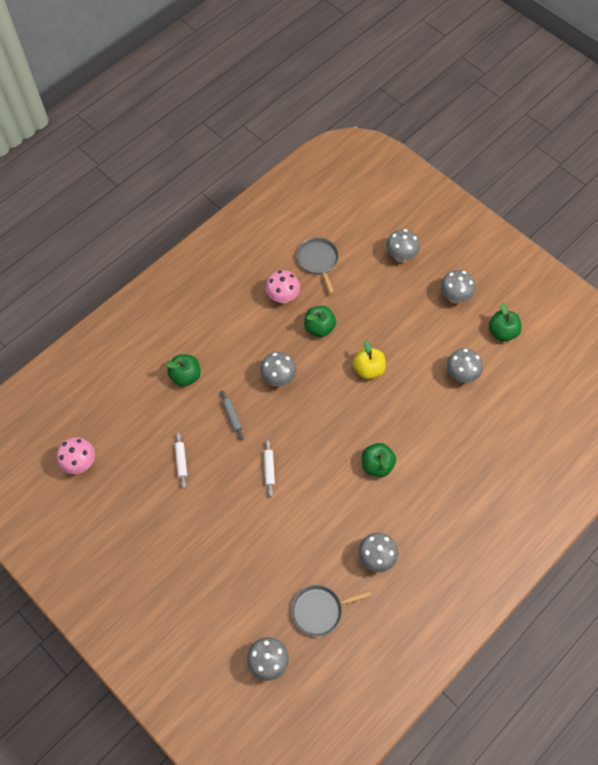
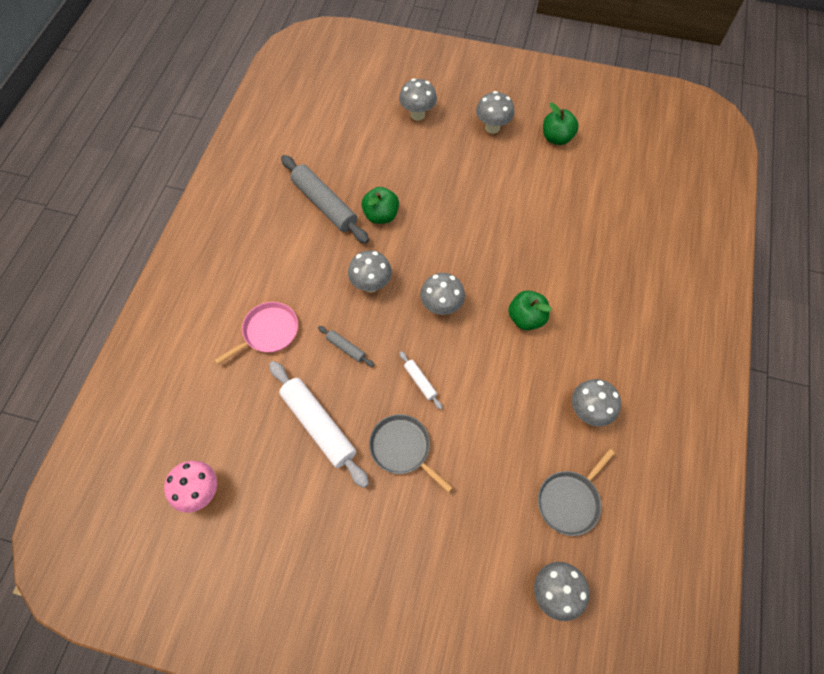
camera: 30 degrees left, 0 degrees up
green apple [166,354,201,387] -> pink pan [214,302,298,365]
white rolling pin [175,432,187,488] -> white rolling pin [269,361,369,488], size x2.15
pink mushroom [265,270,300,304] -> grey rolling pin [281,155,369,244]
grey pan [297,237,339,294] -> grey pan moved to [369,414,453,493]
yellow apple [353,340,386,379] -> none
grey mushroom [447,348,483,383] -> grey mushroom moved to [420,273,465,315]

